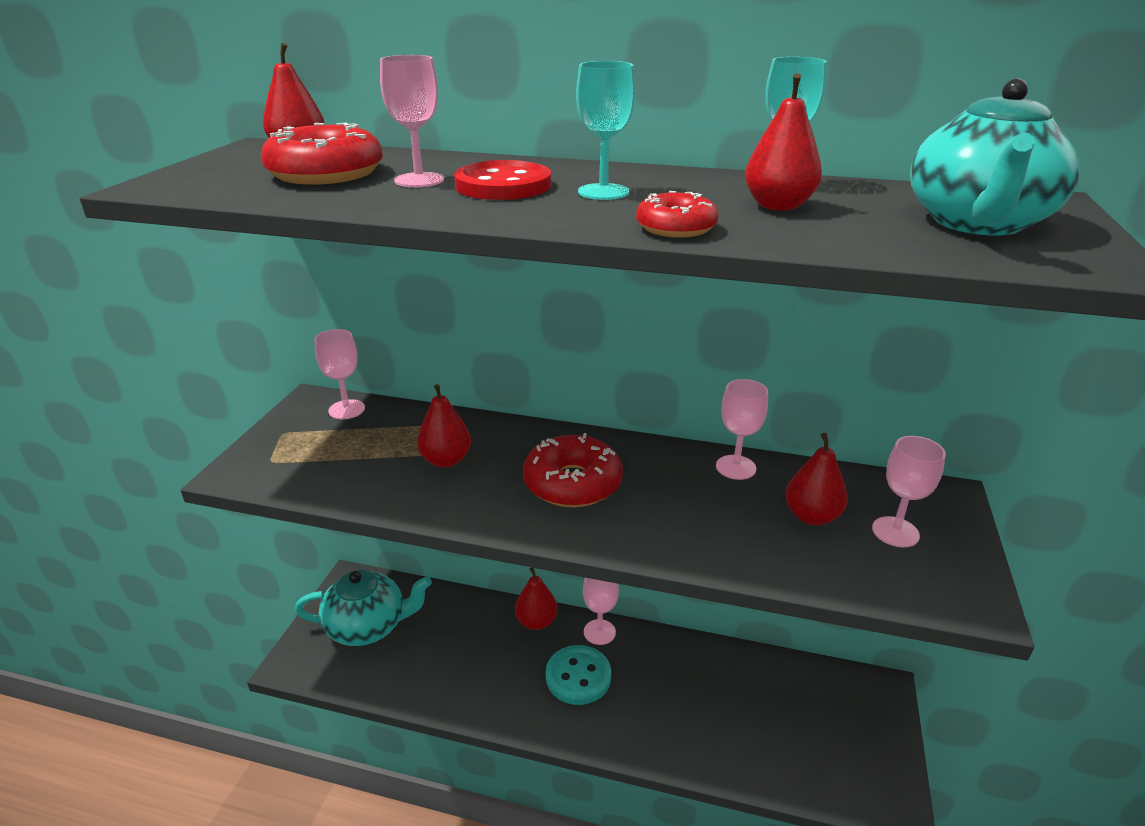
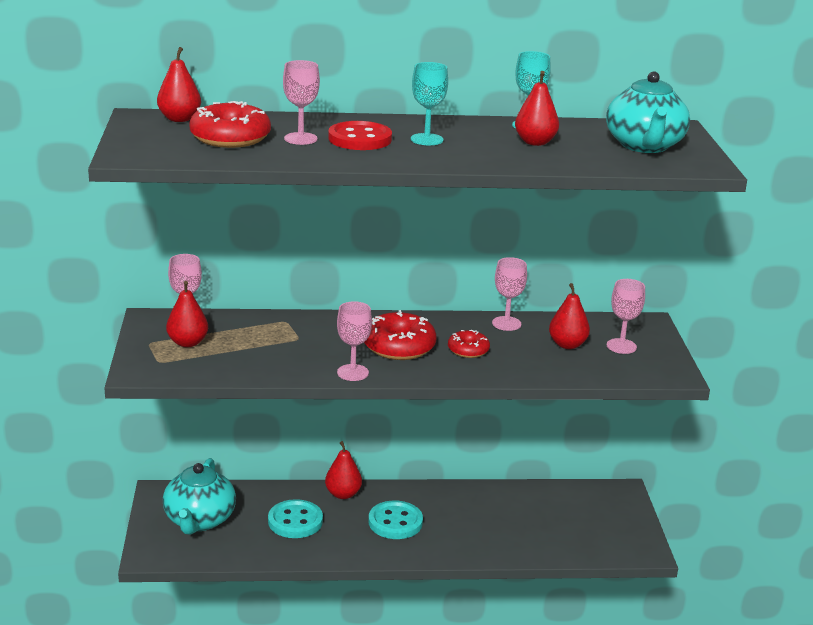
camera: 20 degrees left, 5 degrees down
turquoise teapot [295,570,432,646] -> turquoise teapot turned 120 degrees clockwise [163,458,236,535]
red pear [417,384,471,467] -> red pear moved to [166,281,208,347]
pink goblet [583,578,619,645] -> pink goblet moved to [337,301,372,381]
red donut [636,191,718,238] -> red donut moved to [448,330,490,358]
none -> turquoise button [268,499,323,538]

